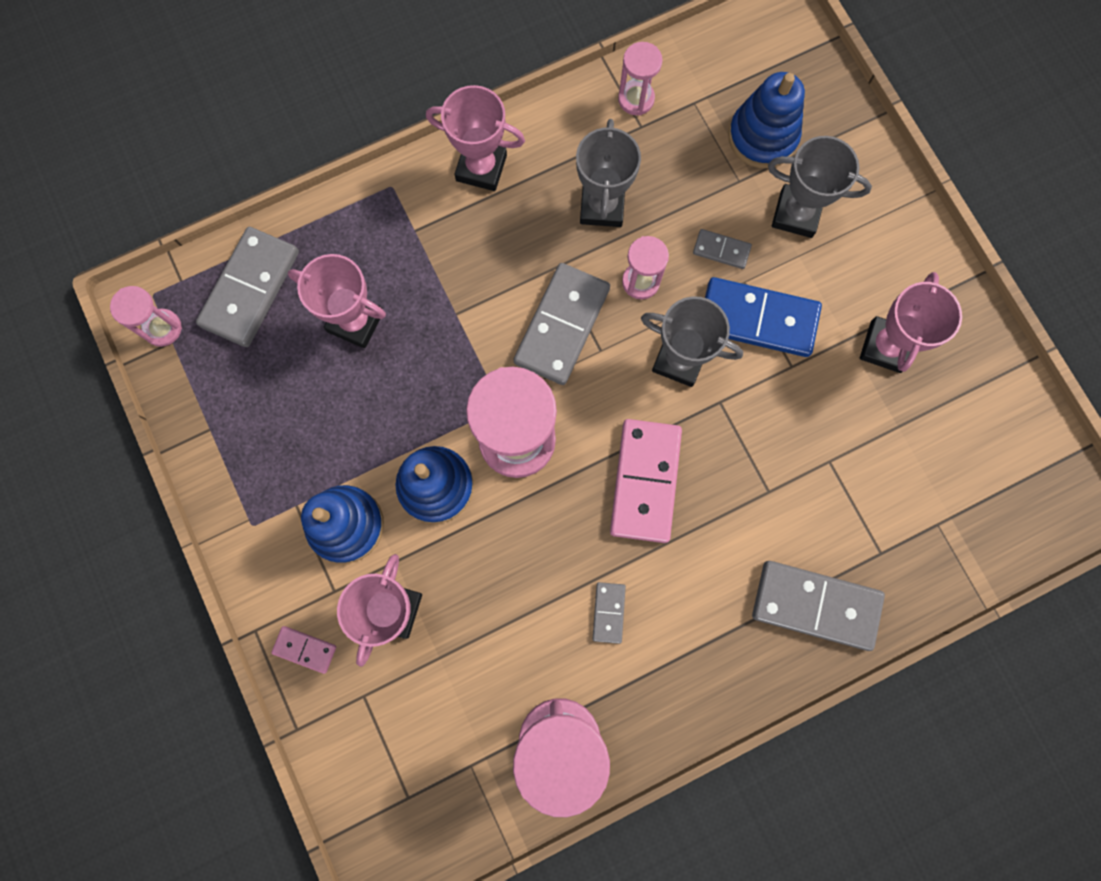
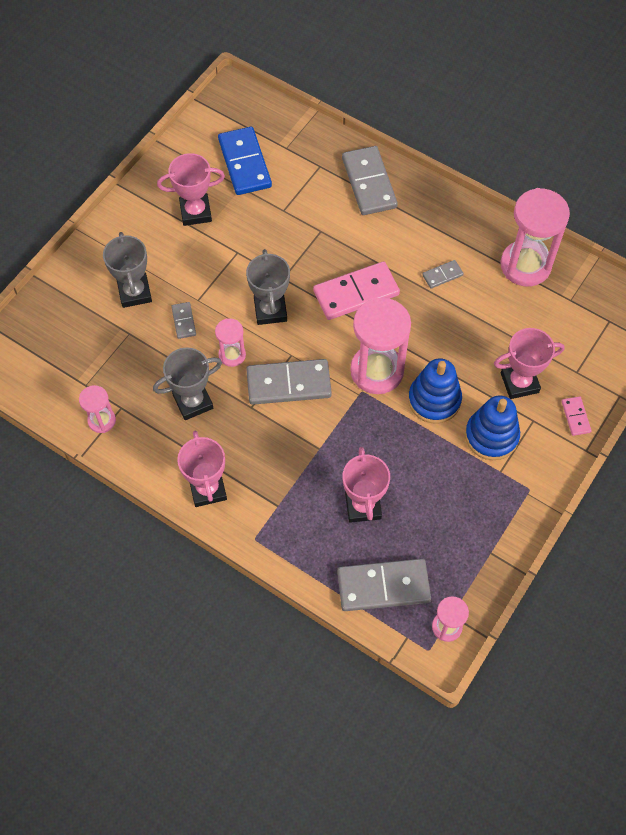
camera: 120 degrees left, 15 degrees down
blue domino [705,277,822,357] -> blue domino moved to [218,127,272,195]
blue stacking toy [728,72,805,168] -> none

